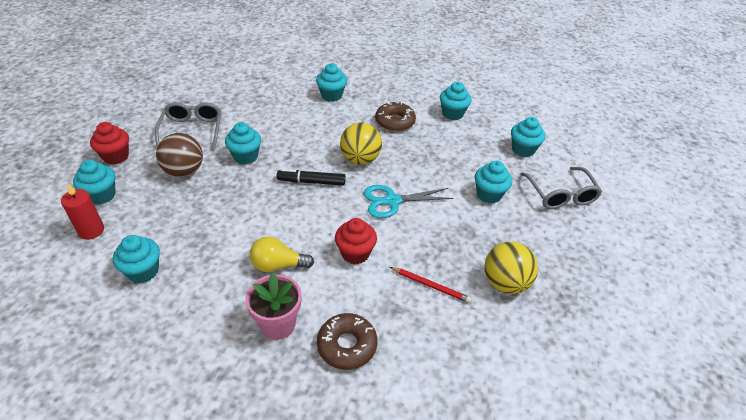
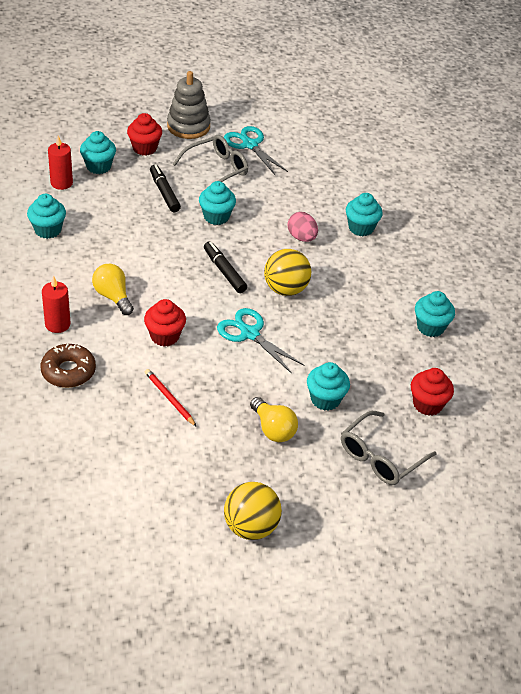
camera: 55 degrees right, 0 degrees up
brown ball [156,133,203,177] -> black marker [150,164,181,212]
pink flower pot [246,272,302,340] -> red candle [42,276,71,333]
brown donut [375,102,416,132] -> none
red pencil [390,267,472,303] -> red pencil turned 150 degrees clockwise [145,369,197,427]
yellow ball [485,242,538,294] -> yellow ball moved to [224,482,282,540]
turquoise cupcake [511,117,545,157] -> red cupcake [411,368,454,416]
none -> grey stacking toy [167,71,211,139]
none -> turquoise scissors [224,126,288,175]
none -> yellow light bulb [250,397,298,442]
none -> pink egg [288,212,318,242]

